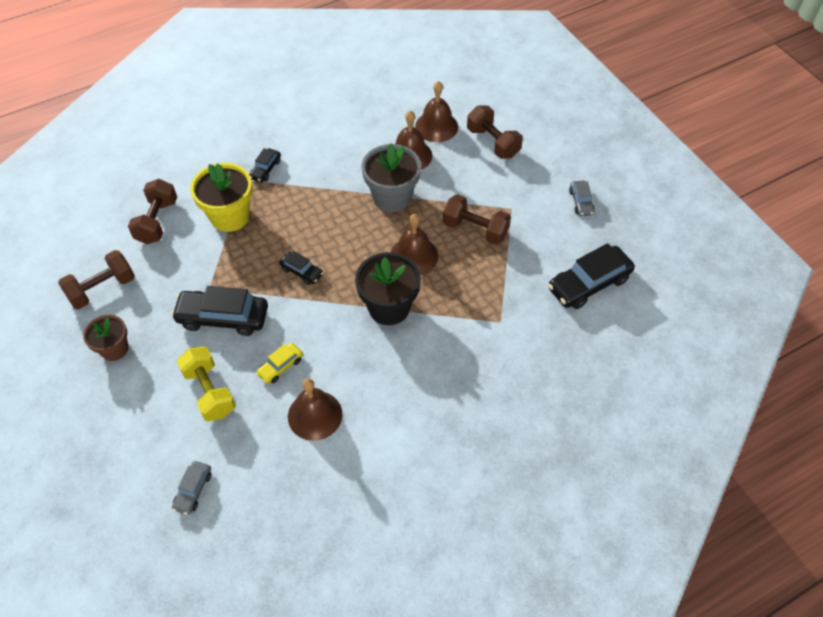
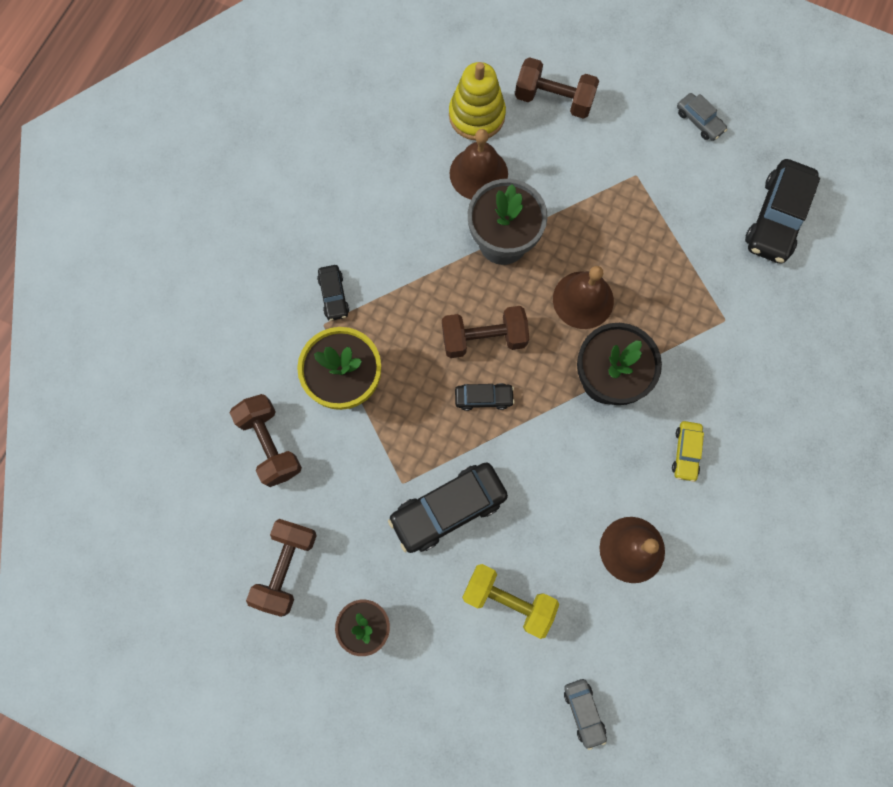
camera: 35 degrees left, 20 degrees up
yellow car [256,343,303,384] -> yellow car moved to [672,421,704,482]
brown bell [415,81,458,142] -> yellow stacking toy [449,62,506,140]
brown dumbbell [443,194,511,245] -> brown dumbbell moved to [442,306,529,358]

